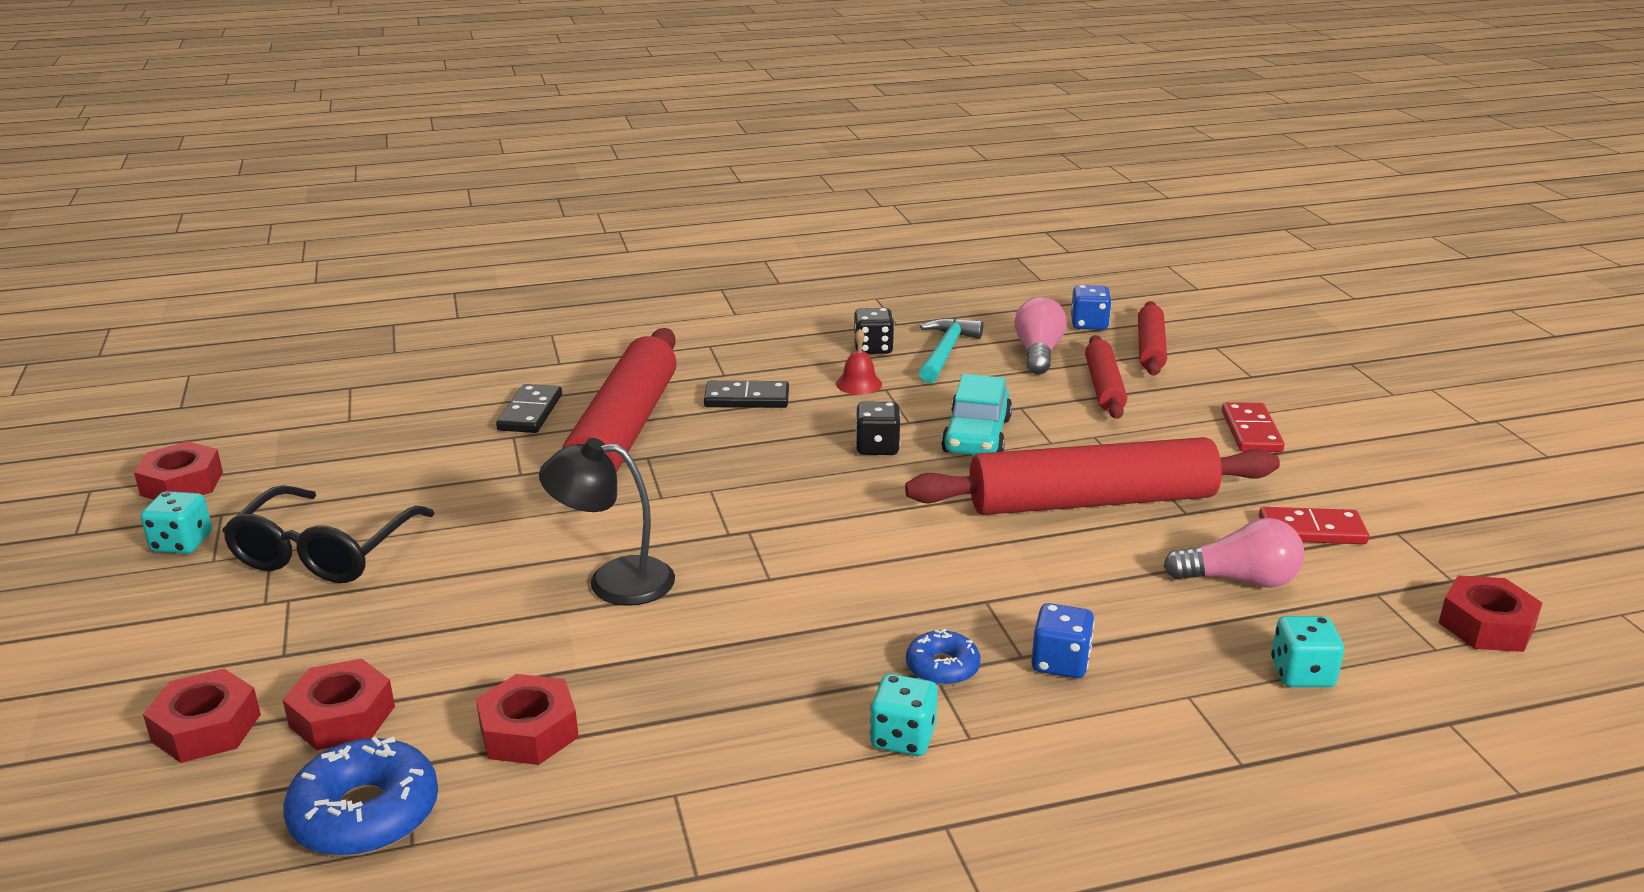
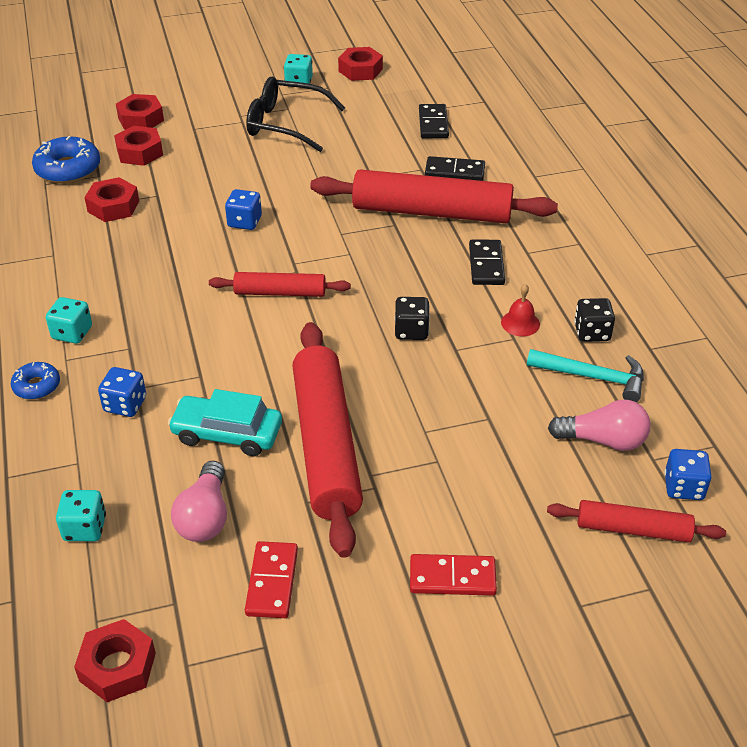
camera: 90 degrees right, 15 degrees up
black lamp [539,438,675,606] -> blue dice [225,189,262,230]
blue donut [906,629,980,686] -> blue donut moved to [11,362,60,400]
turquoise car [941,374,1012,455] -> turquoise car moved to [168,389,282,456]
red rolling pin [1085,335,1127,419] -> red rolling pin moved to [209,272,351,297]
none -> black domino [419,104,449,138]

